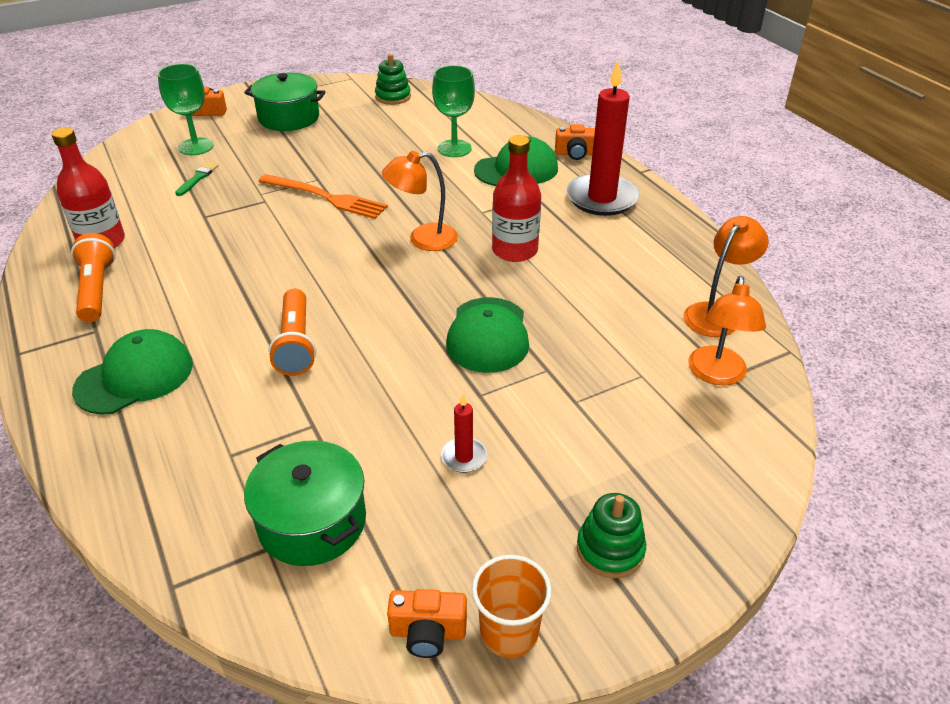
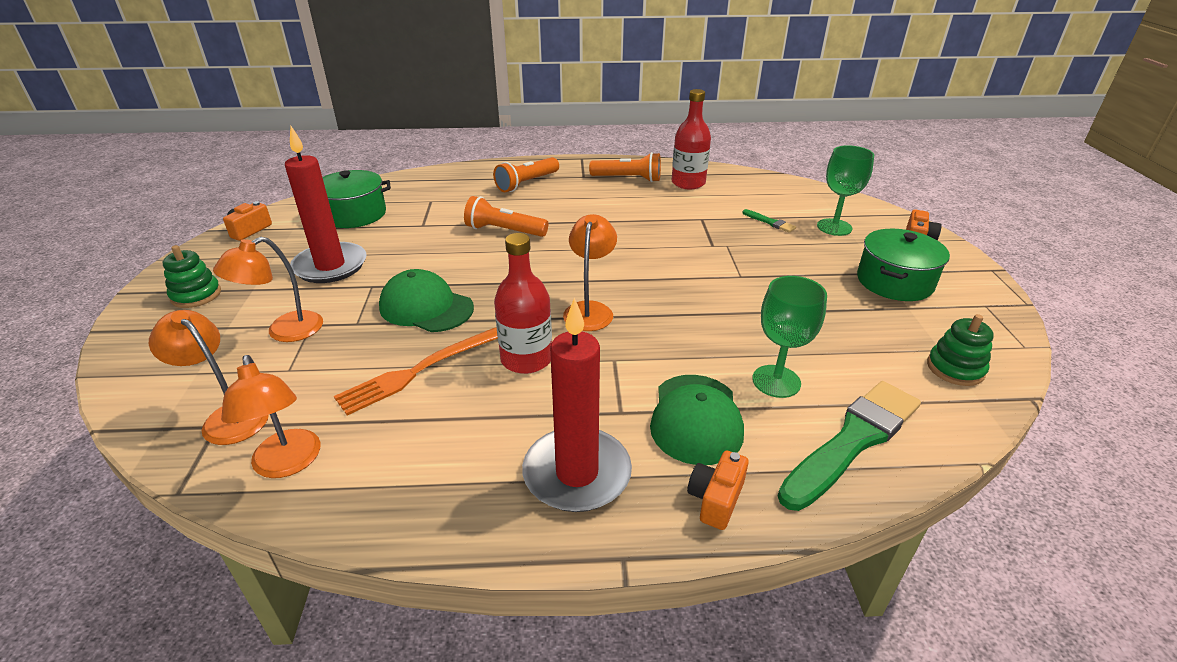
camera: 115 degrees right, 5 degrees down
green cap [72,329,193,415] -> orange flashlight [493,157,559,192]
orange fork [259,174,388,219] -> orange fork moved to [334,327,498,415]
red candle [441,394,487,473] -> red candle [285,126,367,283], size x2.25
orange cup [472,555,552,658] -> none
none -> orange lamp [213,237,323,342]
none -> green brush [778,381,921,511]

